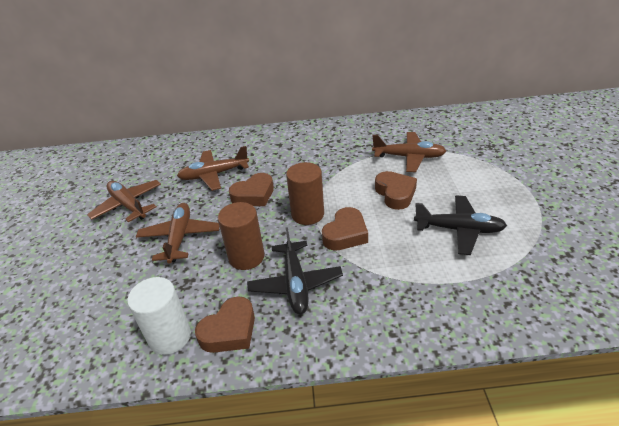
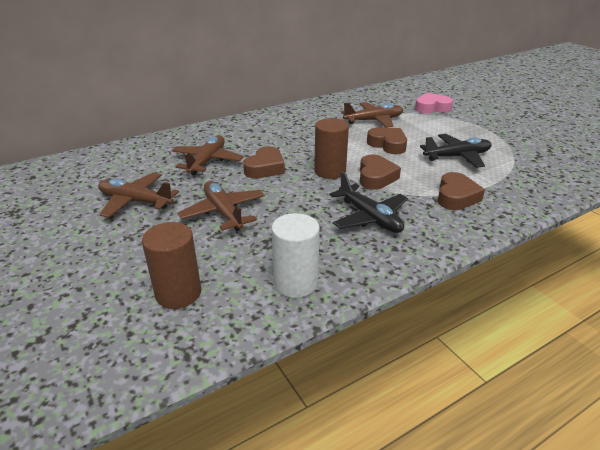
camera: 30 degrees left, 5 degrees down
brown plane [177,146,249,191] -> brown plane turned 150 degrees clockwise [172,135,244,176]
brown heart [195,296,255,353] -> brown heart moved to [438,172,485,210]
brown cylinder [218,202,264,270] -> brown cylinder moved to [142,222,201,309]
none -> pink heart [415,93,453,114]

